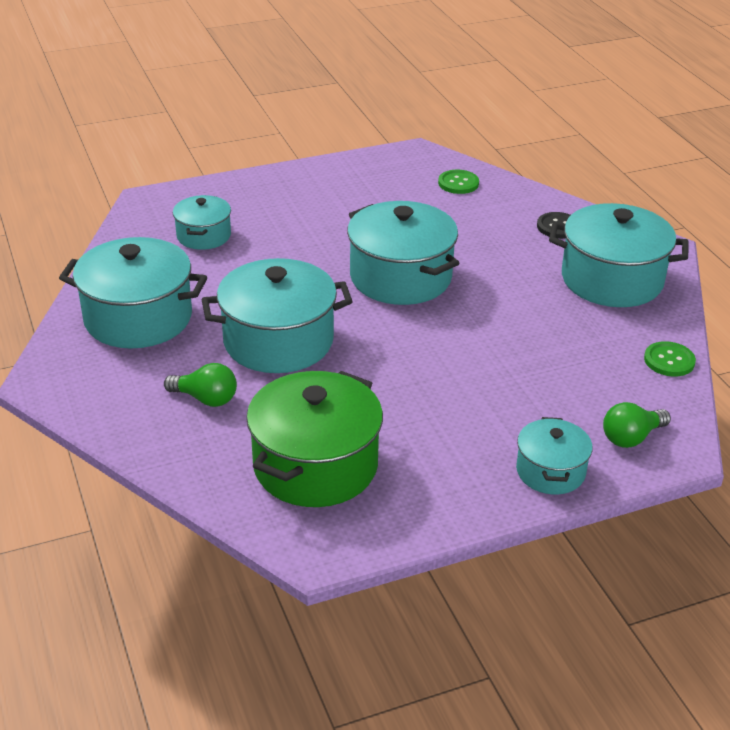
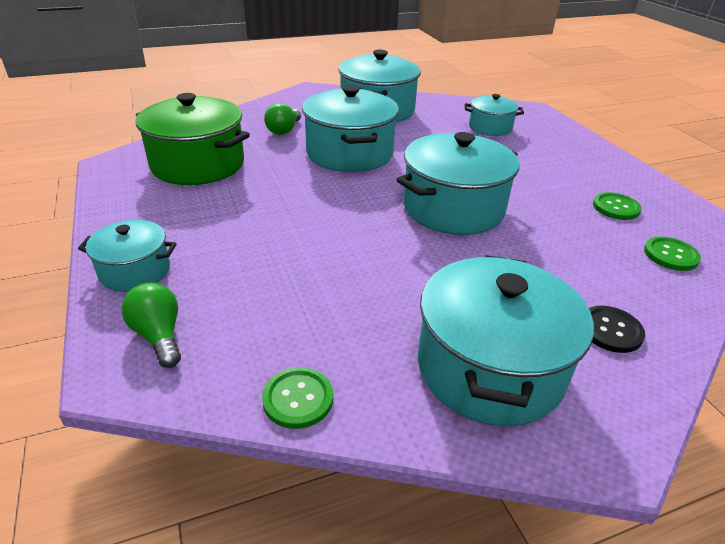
camera: 90 degrees right, 0 degrees up
none -> green button [593,192,642,220]

